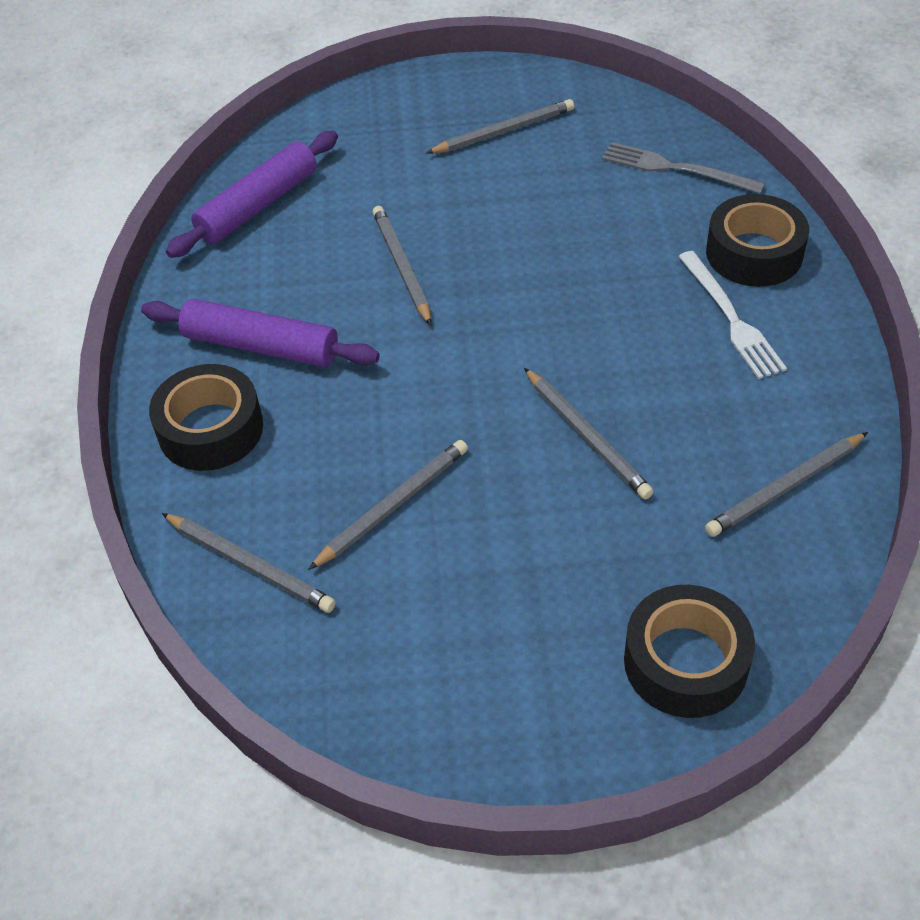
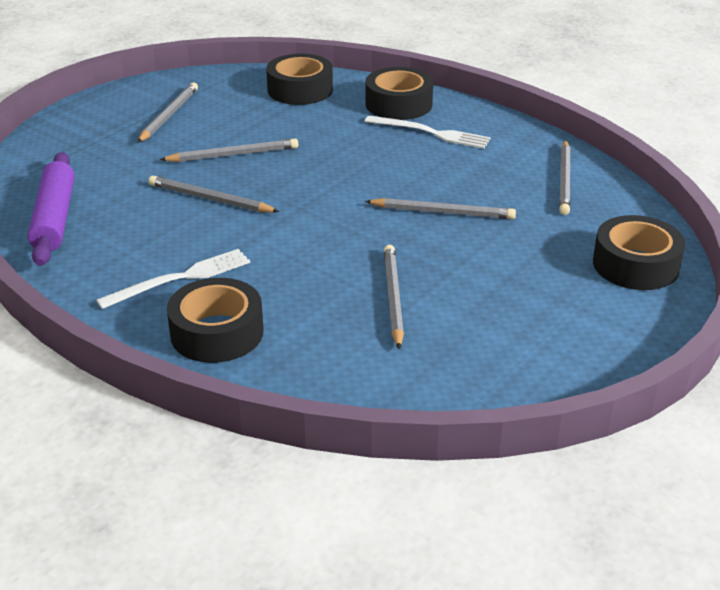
camera: 50 degrees left, 15 degrees down
purple rolling pin [141,299,380,367] -> white fork [96,249,250,309]
grey pencil [162,513,336,613] -> grey pencil moved to [160,139,298,162]
grey fork [602,142,765,194] -> black tape [266,54,333,105]

